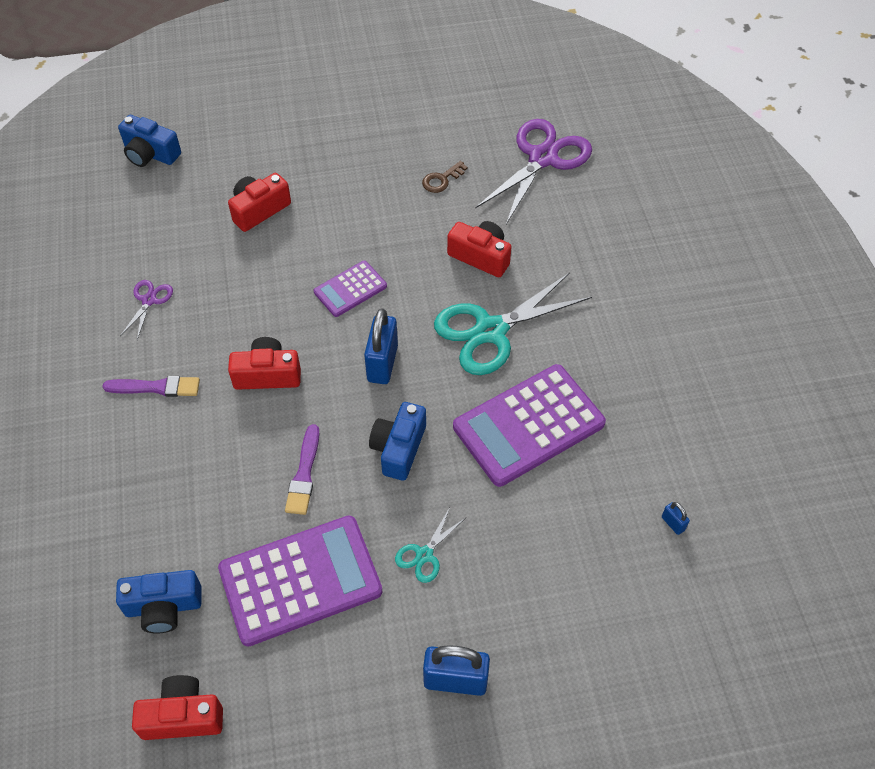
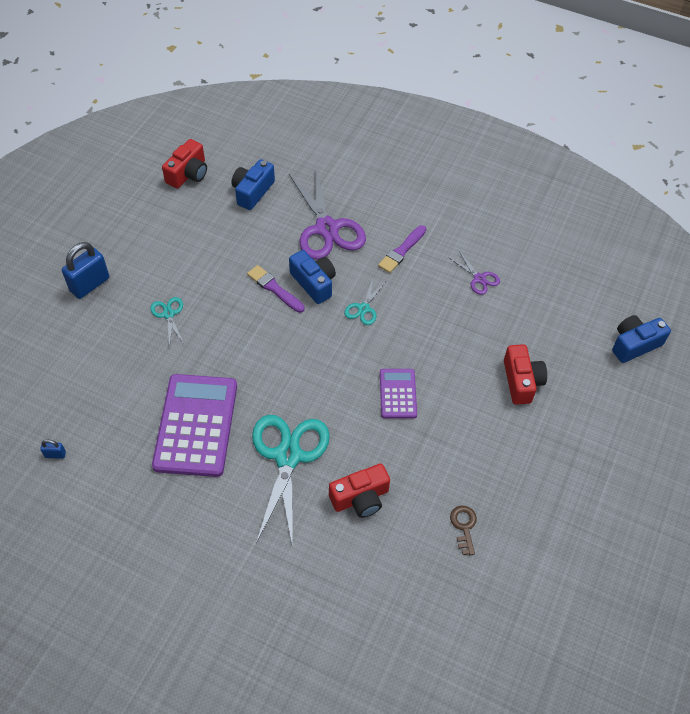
camera: 125 degrees right, 0 degrees up
purple calculator [218,516,383,646] -> none
red camera [228,337,301,390] -> turquoise scissors [344,279,385,325]
blue padlock [364,308,398,384] -> none
blue camera [369,402,426,481] -> blue camera moved to [289,250,336,304]
purple scissors [475,119,592,224] -> purple scissors moved to [289,169,366,260]

